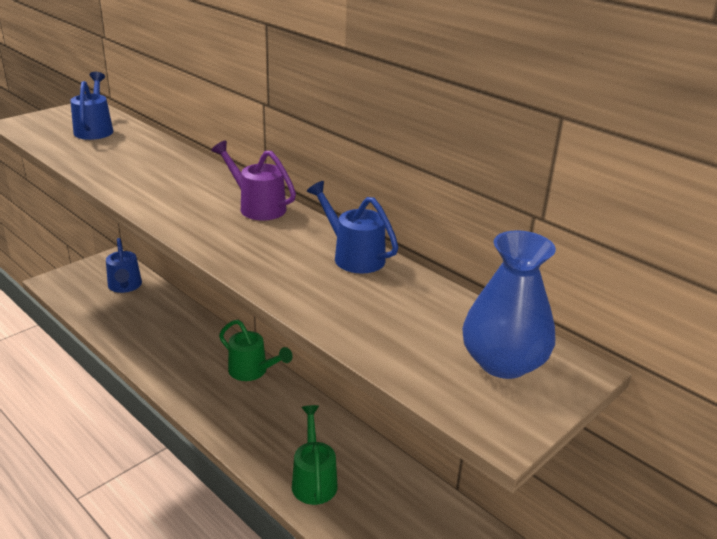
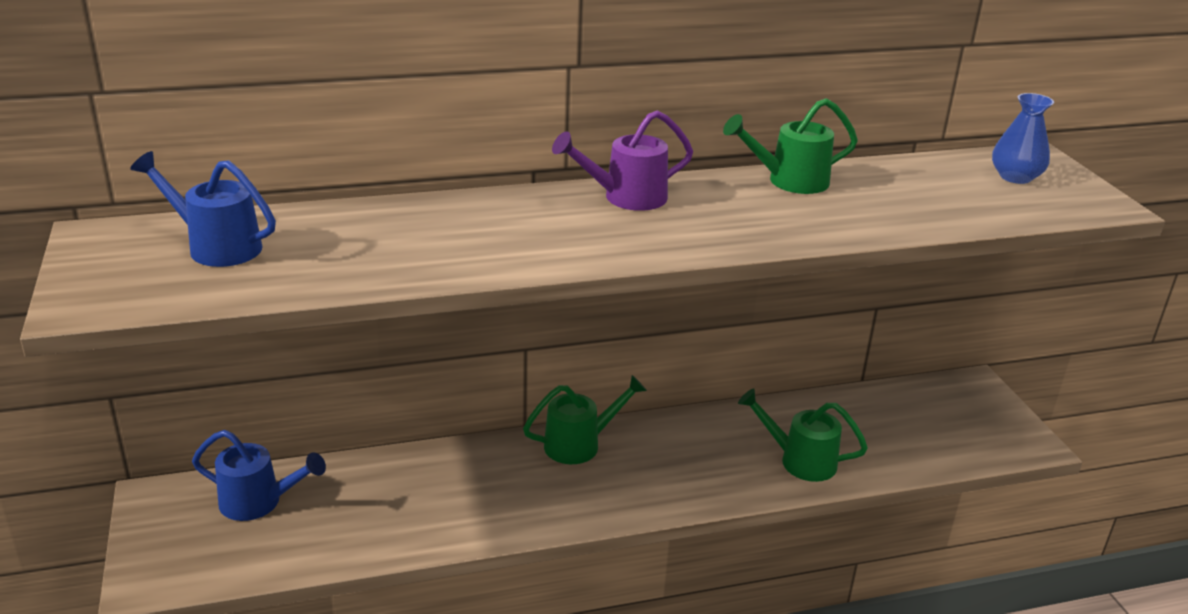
camera: 60 degrees left, 0 degrees up
blue watering can [307,181,398,273] -> green watering can [723,98,858,194]
blue vase [462,230,556,379] -> blue vase [992,93,1054,184], size x0.65

